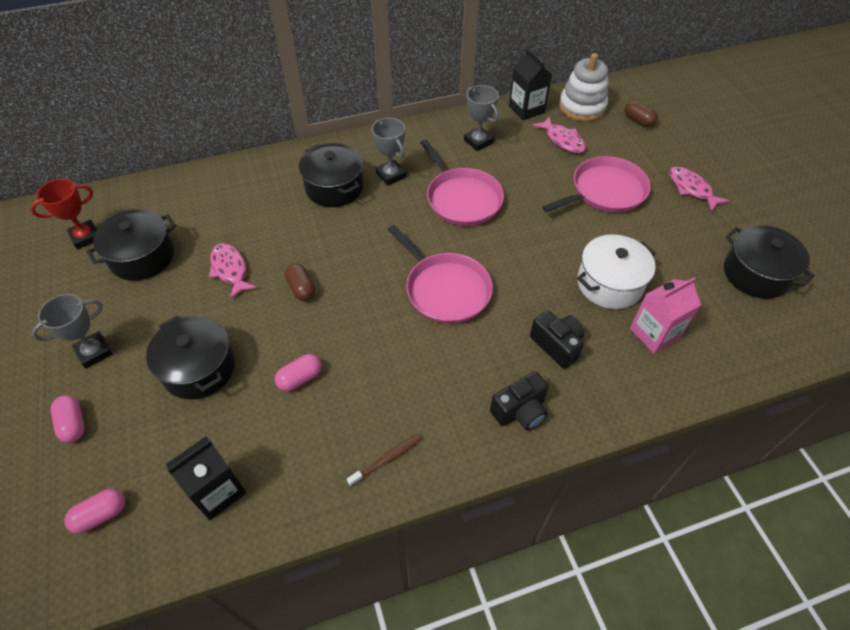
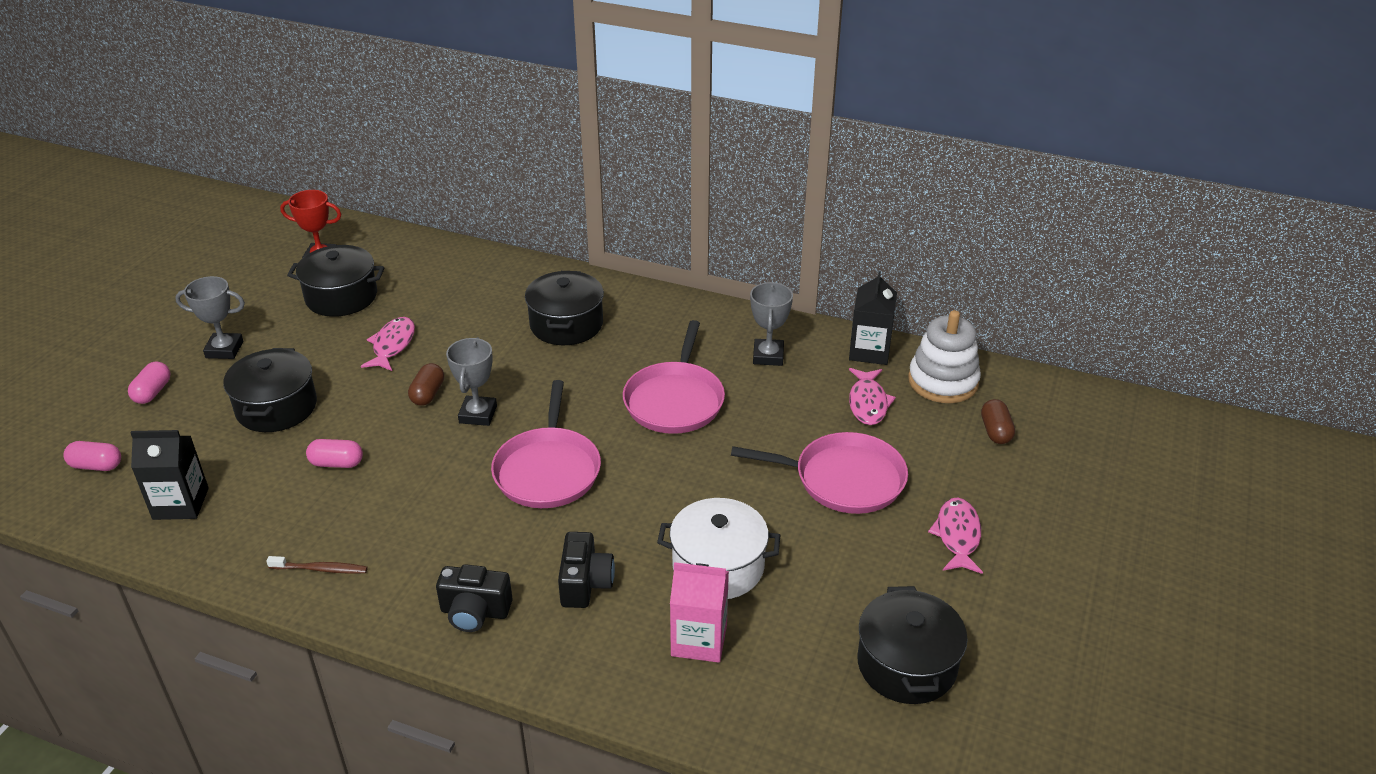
camera: 40 degrees right, 15 degrees down
grey trophy [372,118,406,186] -> grey trophy moved to [446,337,497,426]

